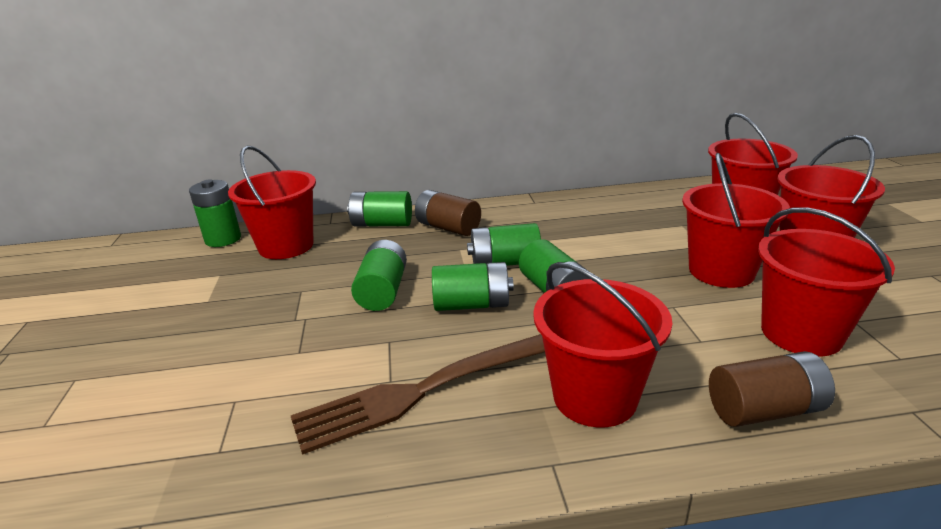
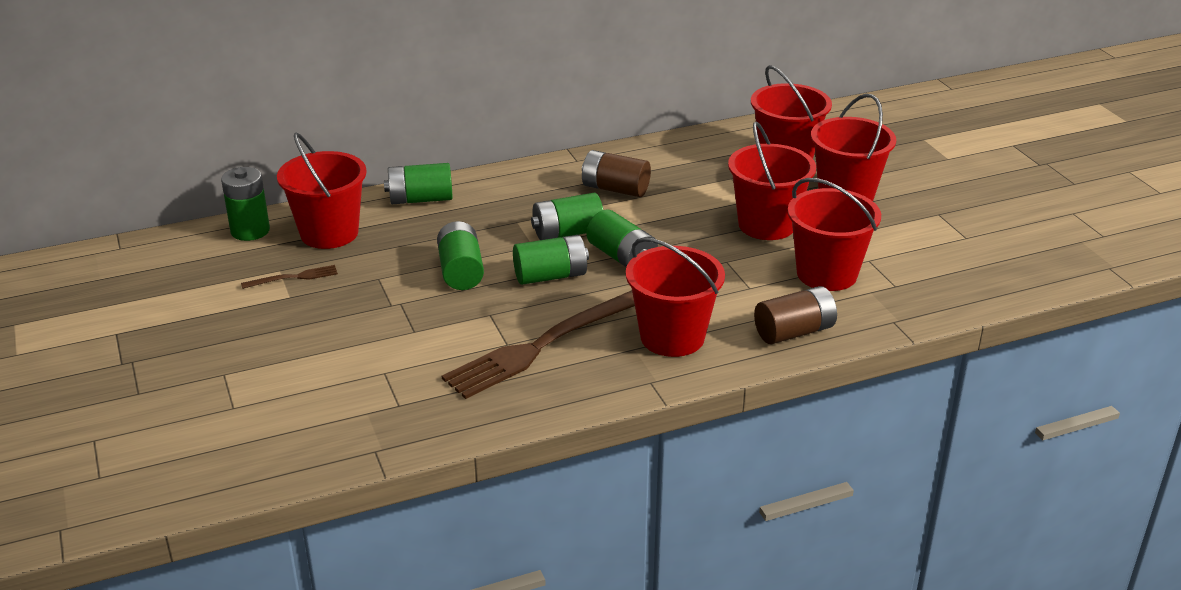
camera: 15 degrees left, 5 degrees up
brown battery [415,190,481,236] -> brown battery moved to [582,150,651,197]
none -> brown fork [241,265,338,289]

